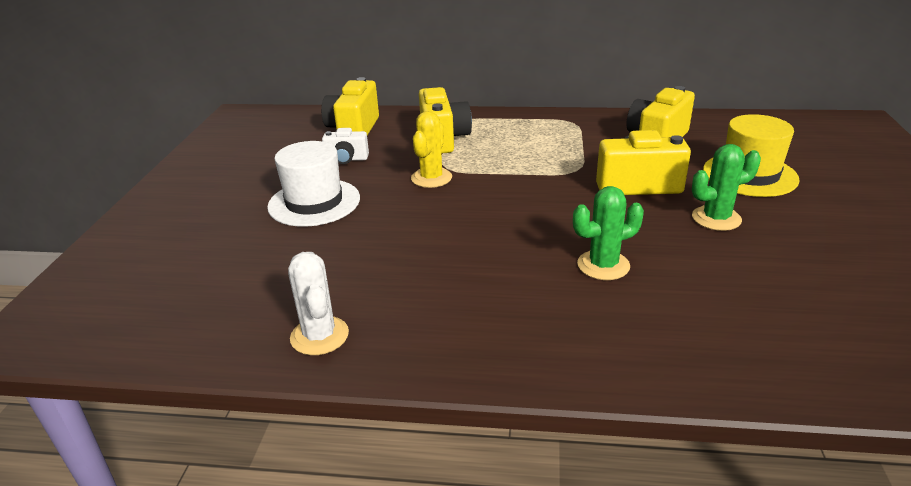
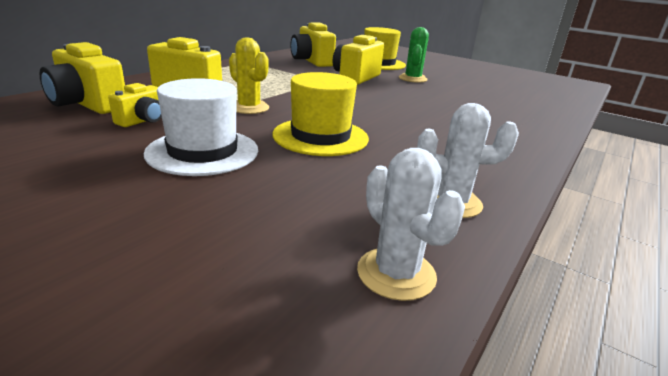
camera: 65 degrees left, 5 degrees down
white camera [322,128,369,164] -> yellow camera [108,83,162,127]
green cactus [573,186,644,280] -> none
none -> yellow hat [273,72,369,156]
none -> white cactus [357,148,465,301]

